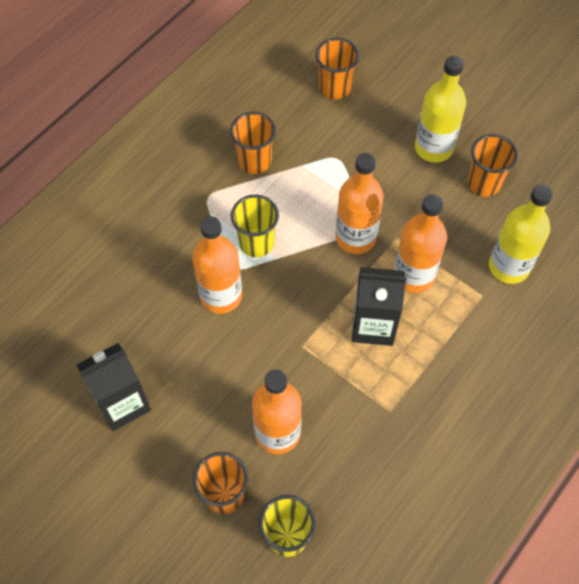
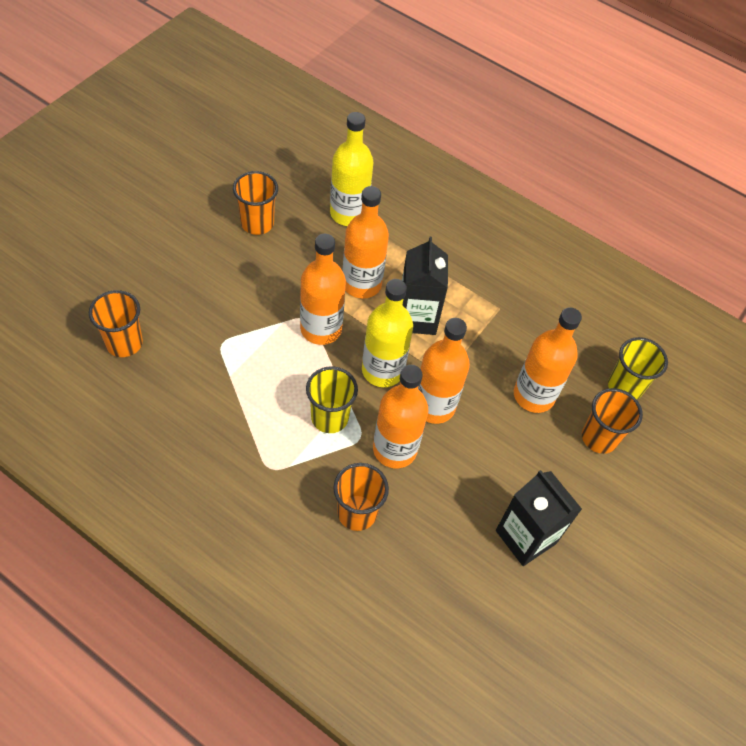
camera: 100 degrees left, 5 degrees down
orange cup [230,112,276,174] -> orange cup moved to [333,463,389,531]
yellow bottle [415,56,466,163] -> yellow bottle moved to [362,279,413,387]
none -> orange bottle [418,318,470,424]

